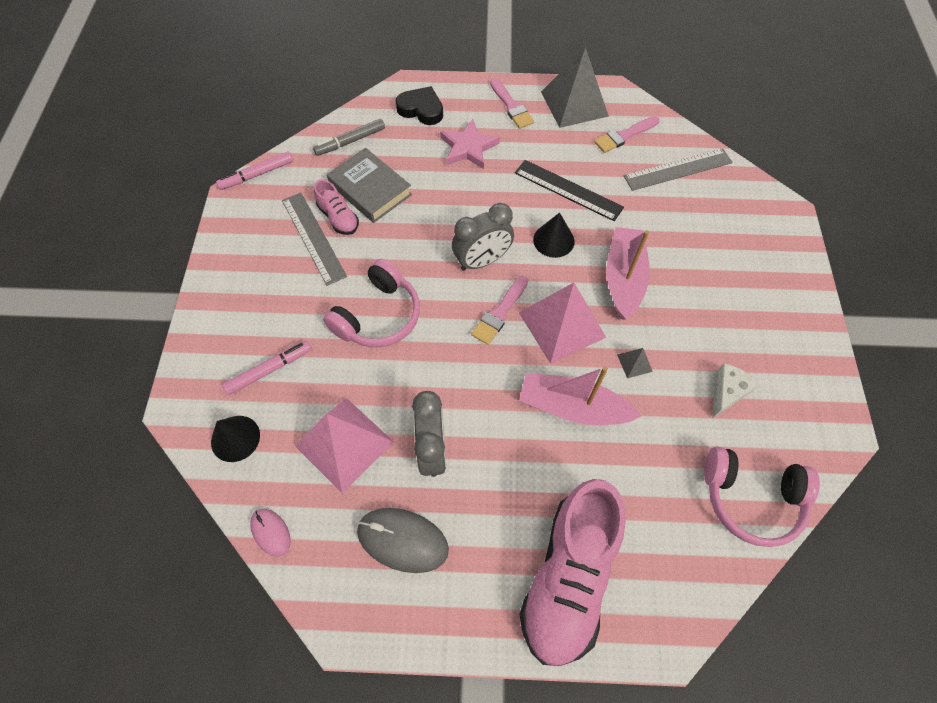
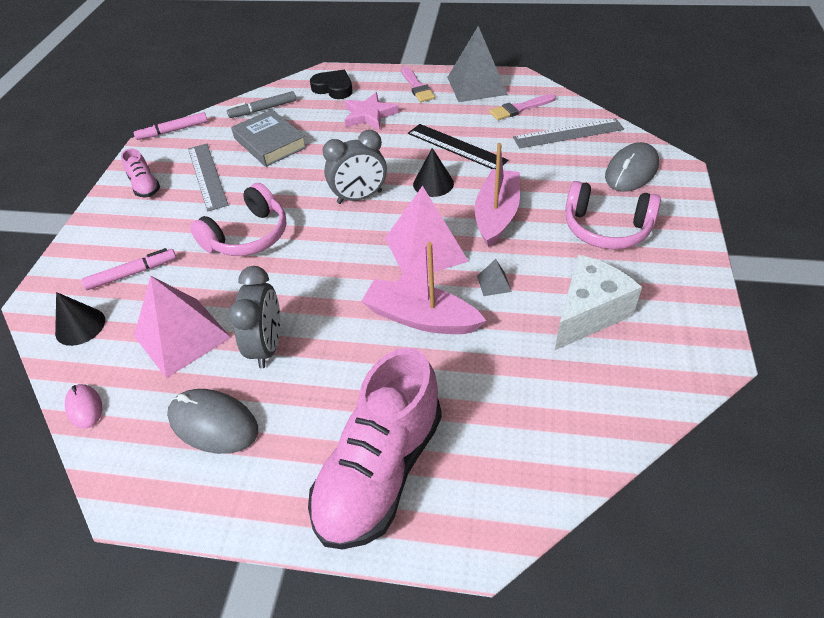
camera: 10 degrees right, 15 degrees down
pink shoe [314,179,359,235] -> pink shoe moved to [121,148,160,197]
pink brush [471,276,528,345] -> none
pink headphones [704,446,820,547] -> pink headphones moved to [565,181,661,249]
white cheese [712,363,760,418] -> white cheese [555,255,642,350], size x1.69
none -> grey mouse [605,142,659,191]

